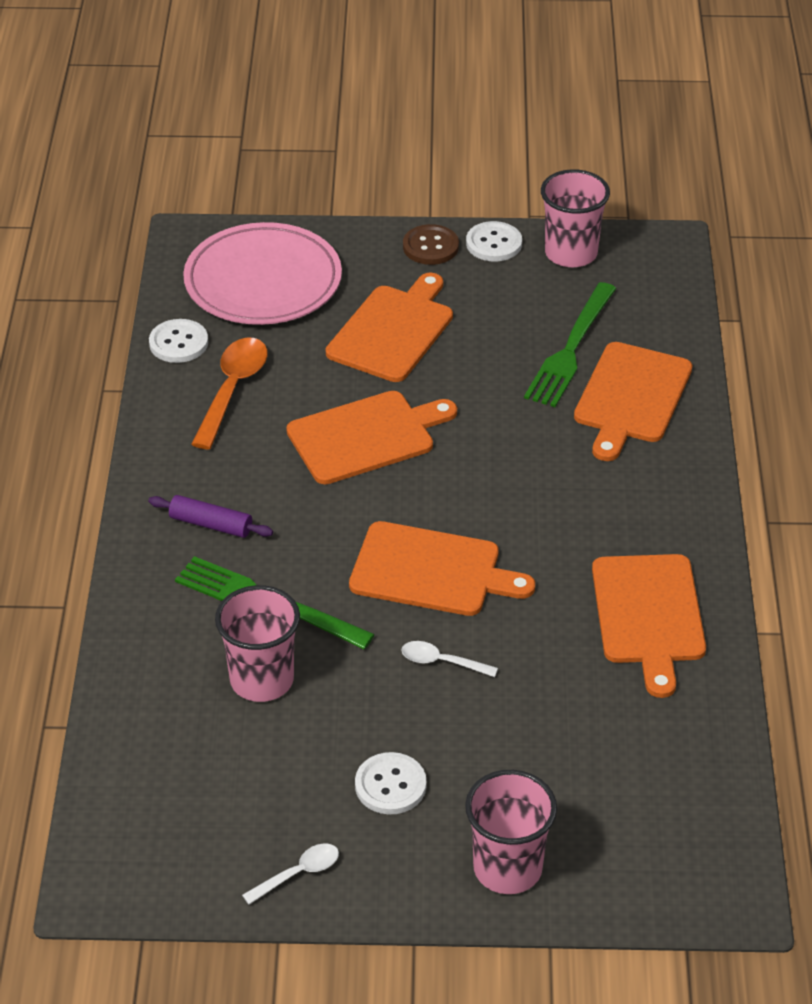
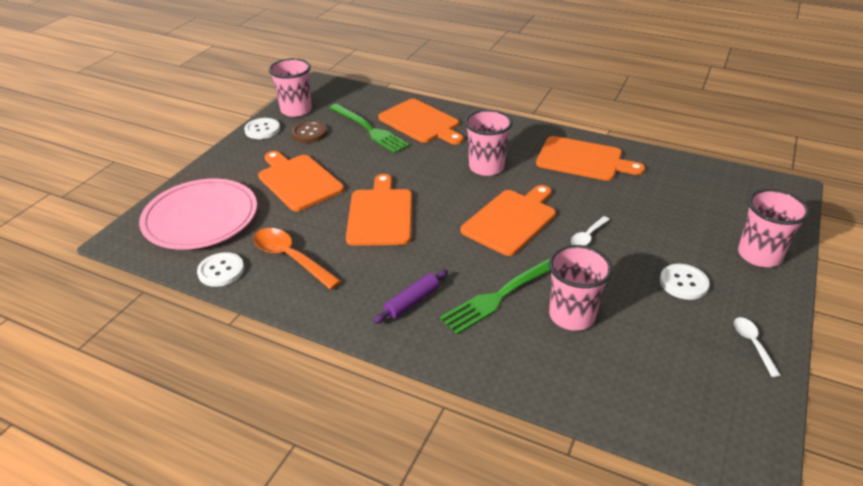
camera: 65 degrees left, 5 degrees down
brown button [403,224,459,265] -> brown button moved to [292,121,327,143]
none -> pink cup [465,109,512,176]

